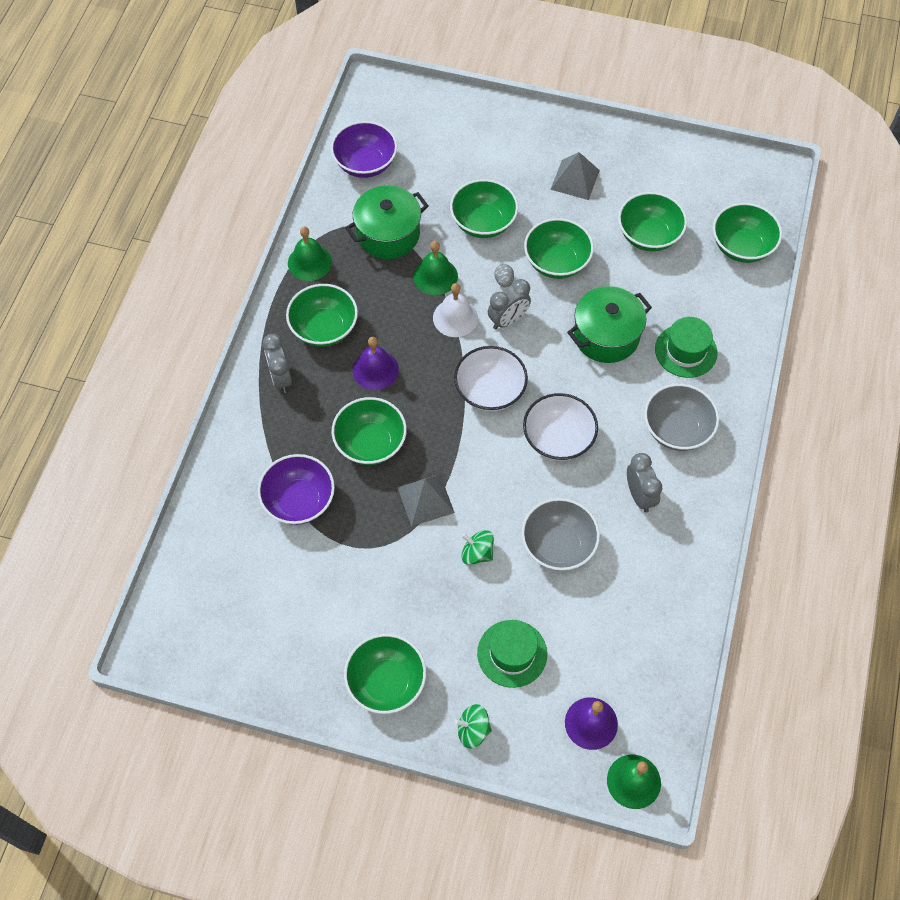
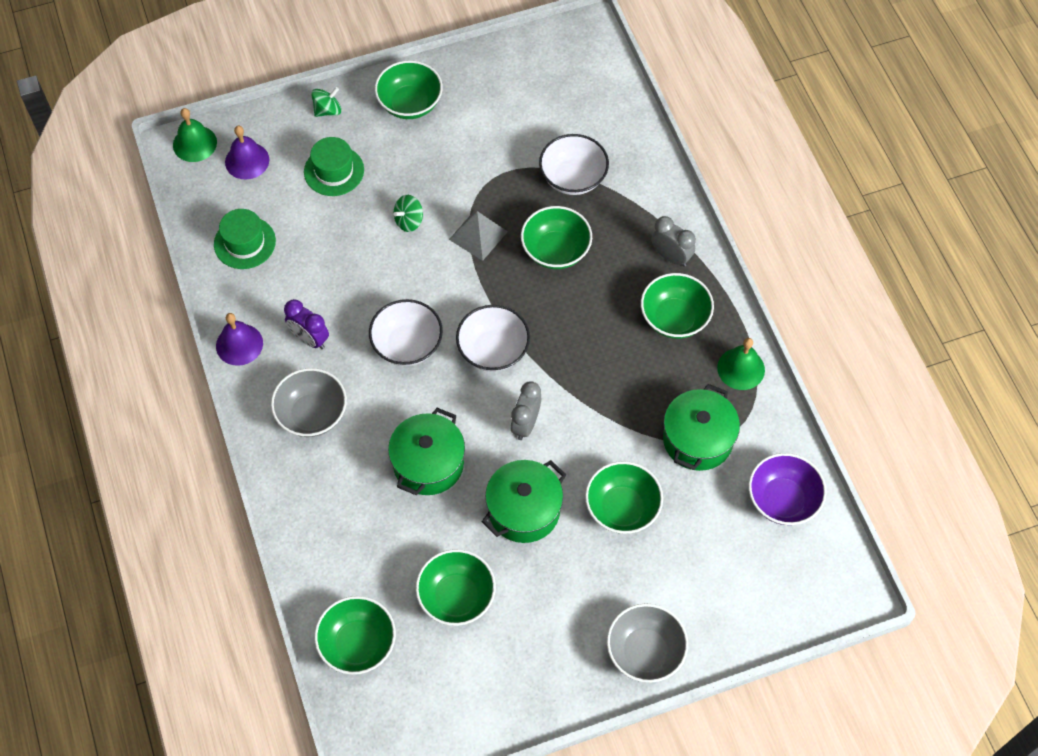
camera: 145 degrees right, 0 degrees up
purple bowl [258,454,335,525] -> white bowl [539,134,609,195]
purple bell [352,337,399,390] -> purple bell moved to [216,313,263,366]
green bell [413,241,458,295] -> none
white bell [433,283,478,337] -> none
green spinning top [462,530,494,565] -> green spinning top turned 150 degrees clockwise [394,195,423,232]
grey egg [495,264,514,287] -> none
grey bowl [522,498,600,571] -> grey bowl moved to [607,604,688,683]
green bowl [524,218,594,279] -> green pot [482,460,566,543]
grey pyramid [550,152,600,200] -> none
grey clock [627,453,662,512] -> purple clock [284,299,329,349]
green hat [655,317,717,378] -> green hat moved to [214,209,276,269]

